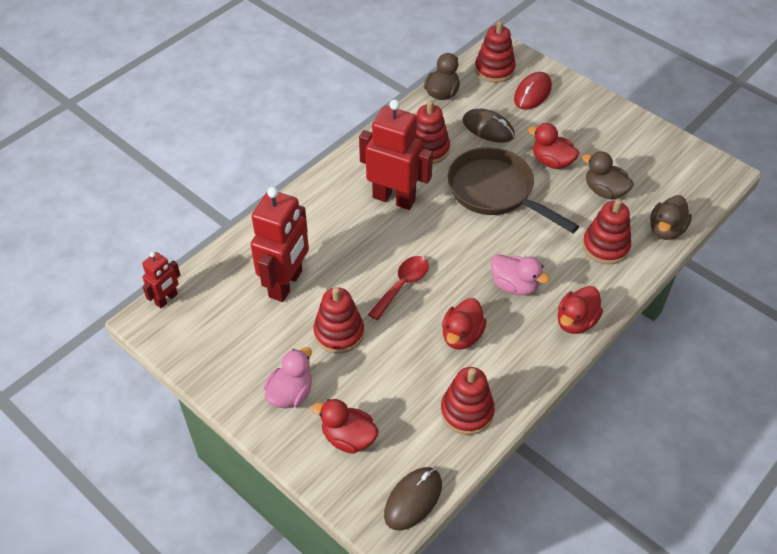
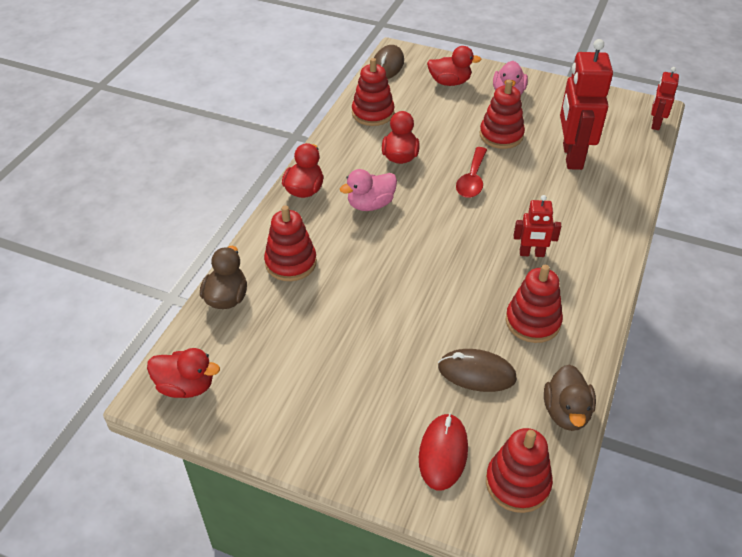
camera: 160 degrees right, 5 degrees down
red robot [359,99,433,210] -> red robot [514,195,561,257], size x0.52
brown pan [448,147,579,233] -> none
pink duck [491,254,550,295] -> pink duck turned 45 degrees counterclockwise [340,169,397,211]
red duck [528,123,579,169] -> red duck moved to [147,348,220,398]
brown duck [582,151,634,199] -> none

